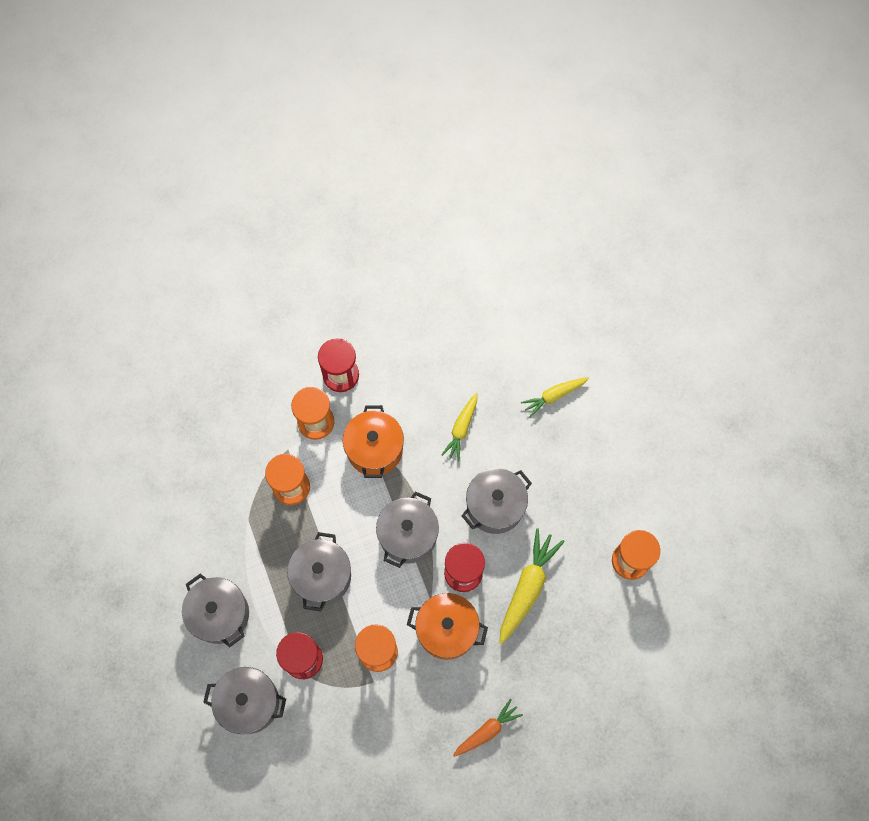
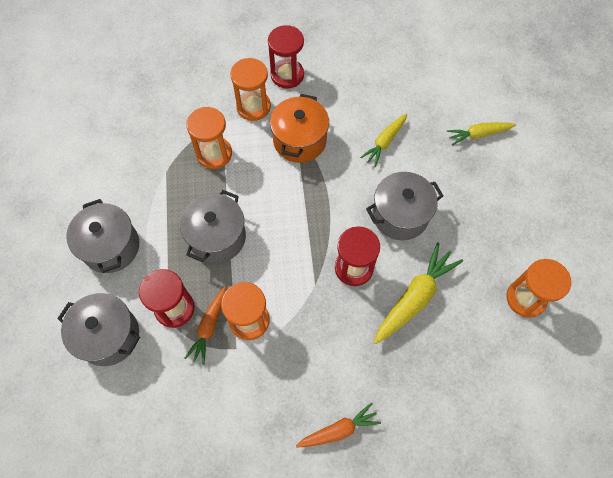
camera: 15 degrees right, 5 degrees down
grey pot [376,491,439,568] -> none
orange pot [407,593,488,660] -> none
none -> orange carrot [185,286,226,365]

